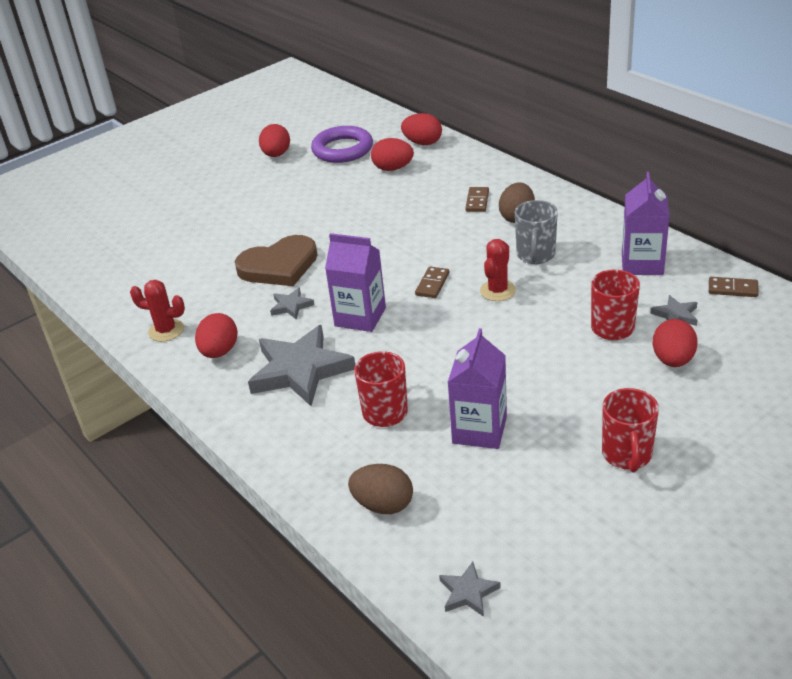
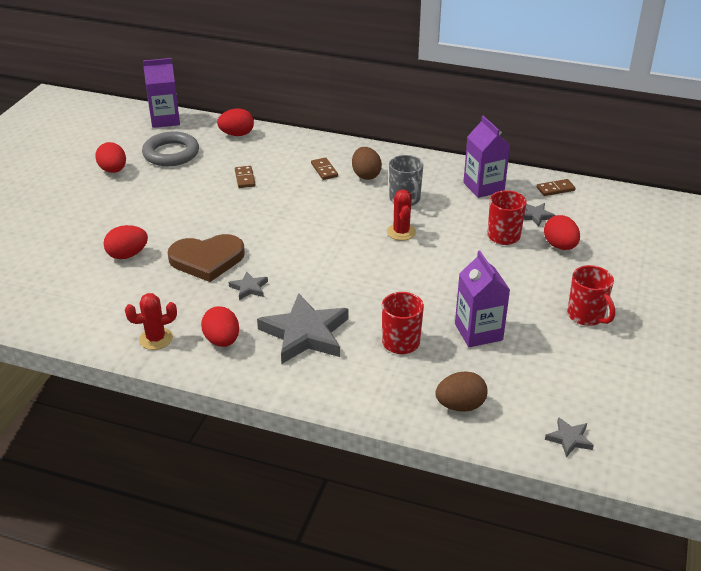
camera: 35 degrees left, 0 degrees up
brown heart [235,235,318,286] -> brown heart turned 45 degrees clockwise [168,234,245,282]
purple ring [311,126,373,163] -> grey ring [142,131,199,166]
purple carton [325,233,386,332] -> purple carton moved to [143,58,180,128]
red egg [371,138,414,171] -> red egg moved to [104,225,148,259]
brown domino [415,267,449,298] -> brown domino moved to [235,166,255,188]

